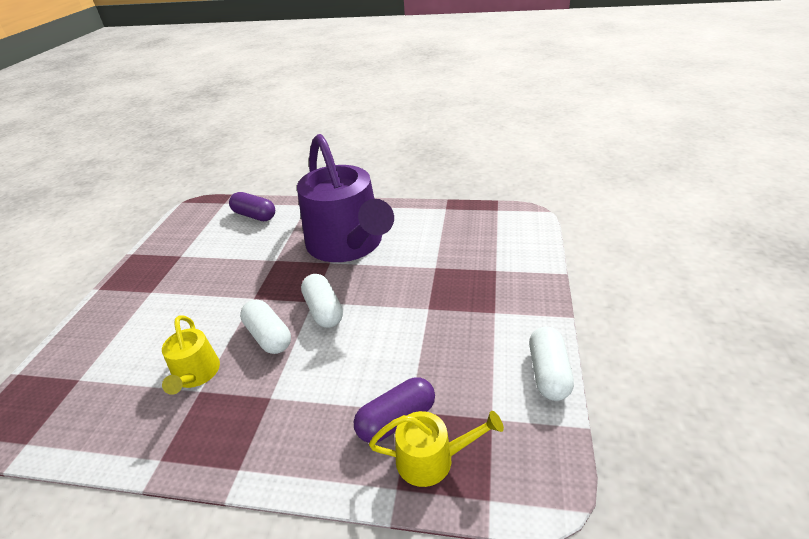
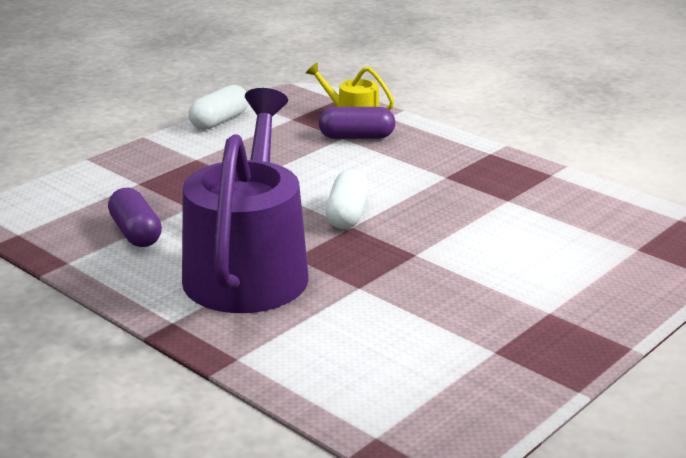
camera: 150 degrees left, 10 degrees down
yellow watering can [162,315,220,395] -> none
purple capsule [229,192,275,221] -> purple capsule moved to [108,188,162,247]
white capsule [240,300,291,354] -> none

